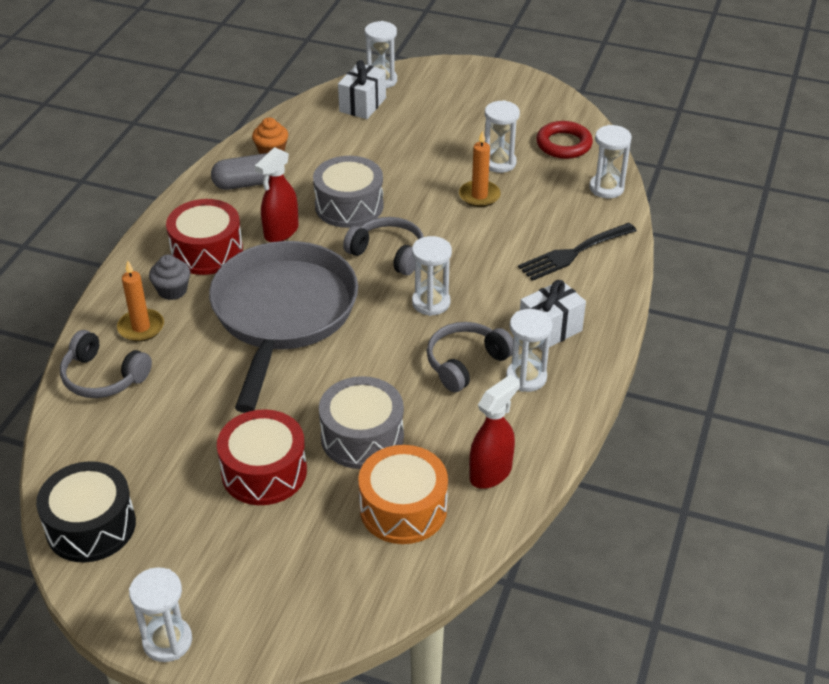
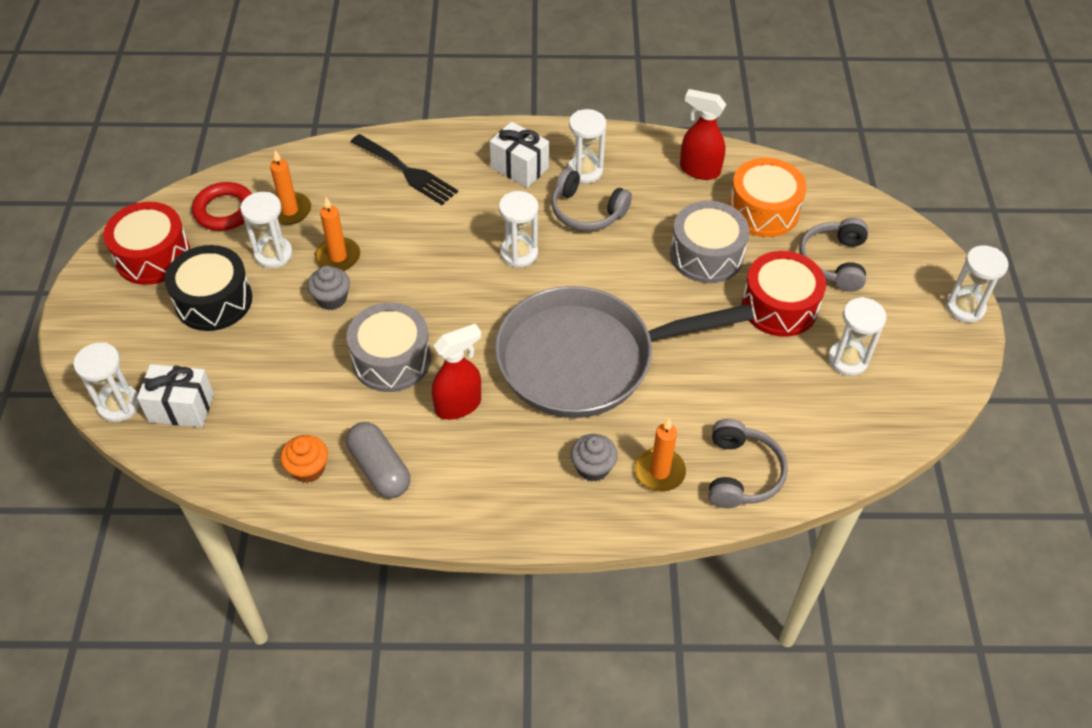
camera: 110 degrees left, 10 degrees up
black drum [36,461,136,562] -> black drum moved to [165,245,252,331]
red drum [166,199,243,275] -> red drum moved to [103,202,190,285]
red spray bottle [255,147,299,242] -> red spray bottle turned 45 degrees counterclockwise [432,323,481,420]
grey headphones [343,217,424,275] -> grey headphones moved to [799,218,868,292]
white hourglass [589,125,632,198] -> white hourglass moved to [828,297,886,376]
none -> orange candle [270,150,311,225]
none -> grey cupcake [307,266,350,310]

